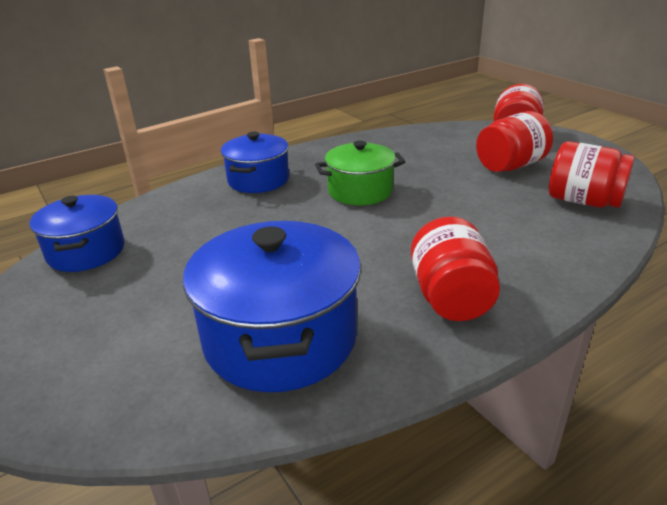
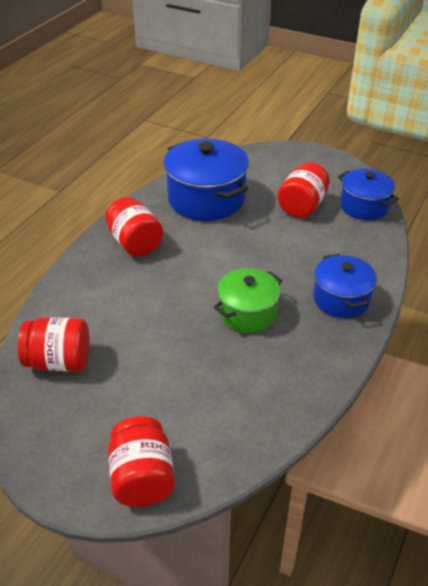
camera: 150 degrees right, 10 degrees up
red jar [476,111,553,172] -> red jar moved to [277,162,330,218]

